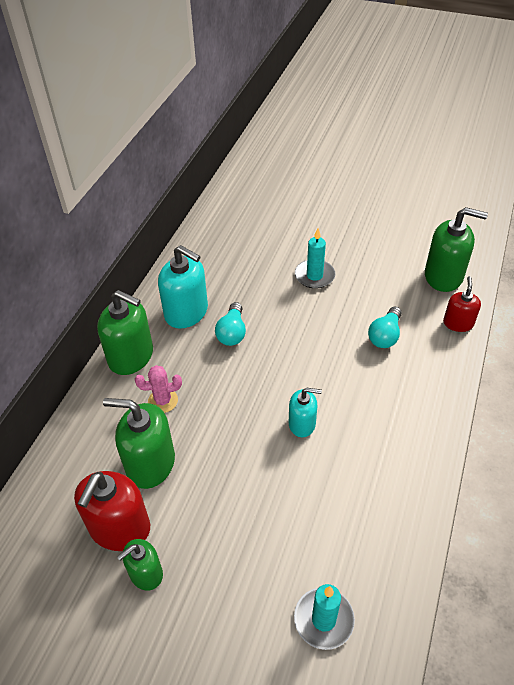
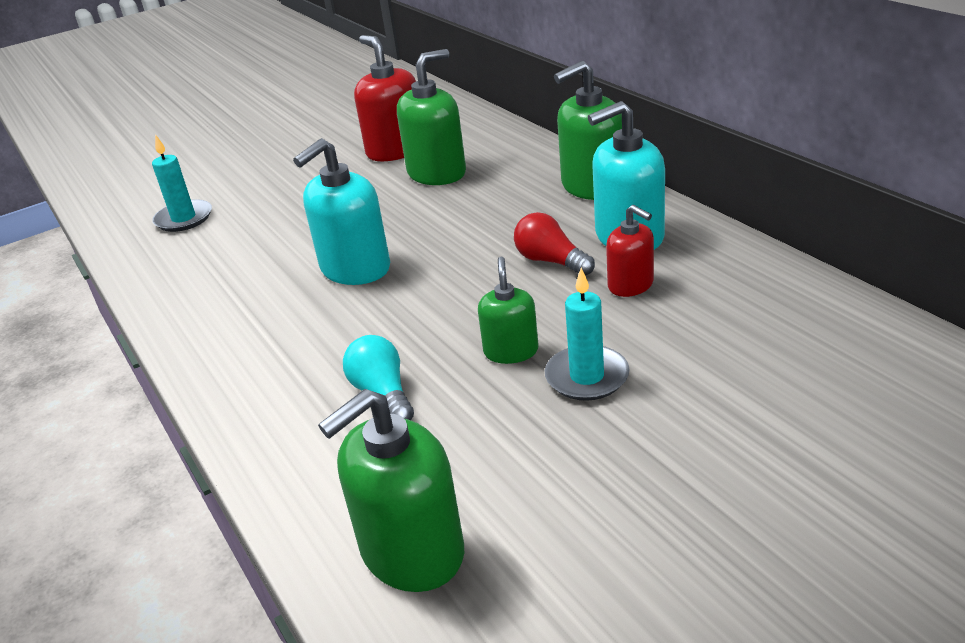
camera: 130 degrees right, 15 degrees down
green soap dispenser [117,539,163,590] -> green soap dispenser moved to [478,257,539,364]
pink cactus [135,365,182,413] -> none
turquoise light bulb [215,302,246,346] -> red light bulb [514,212,595,276]
turquoise soap dispenser [289,388,322,437] -> turquoise soap dispenser [293,138,390,285], size x1.70
red soap dispenser [443,276,481,332] -> red soap dispenser moved to [606,205,654,297]

